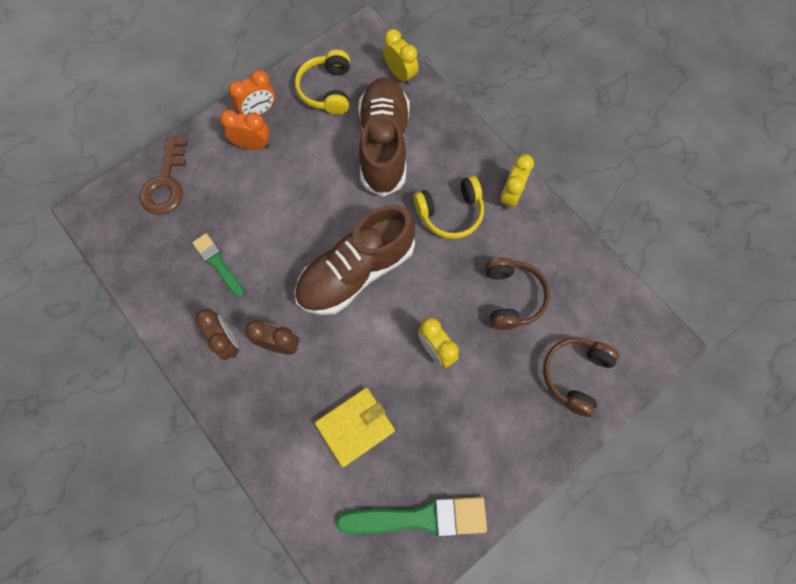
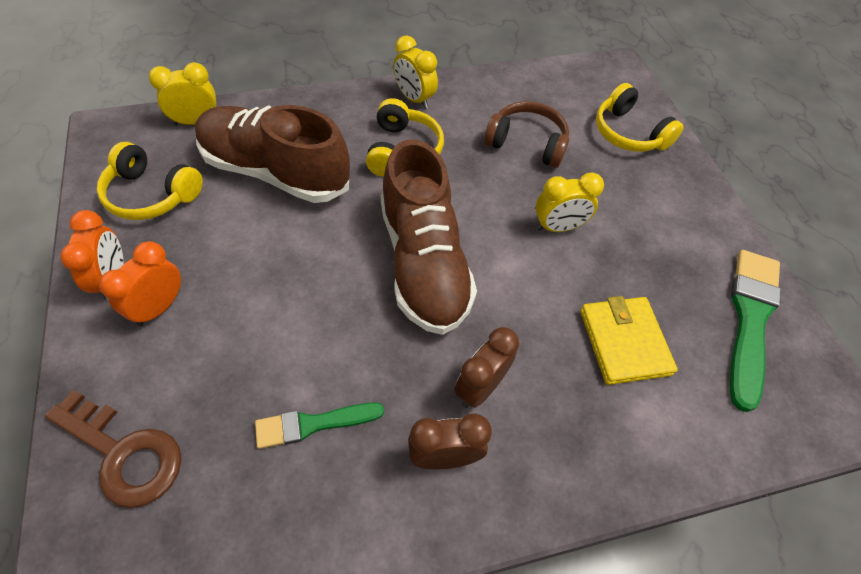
camera: 70 degrees left, 15 degrees down
brown headphones [543,338,619,417] -> yellow headphones [596,83,684,152]

